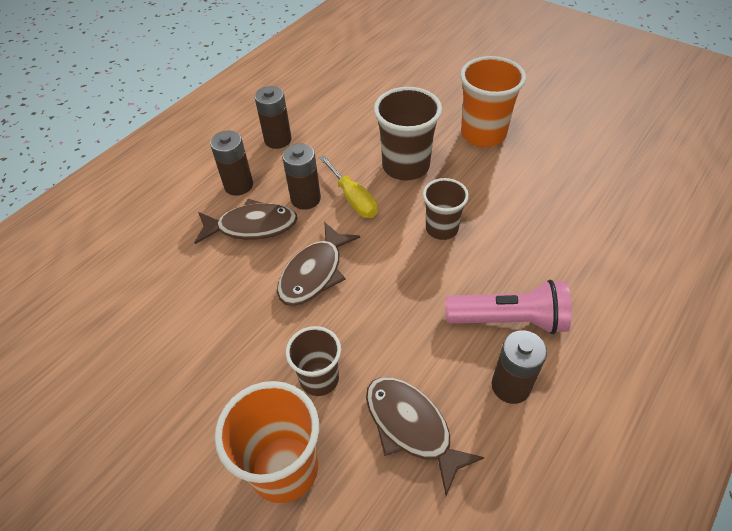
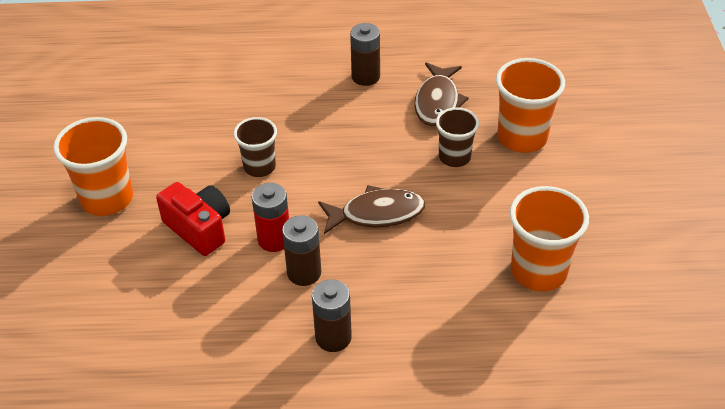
camera: 130 degrees left, 5 degrees down
brown fish [194,199,298,244] -> none
brown battery [255,86,292,149] -> none
yellow screwdriver [319,155,378,218] -> red battery [252,183,289,252]
brown cup [374,87,442,181] -> red camera [156,182,230,256]
pink flashlight [445,280,572,334] -> none
none -> orange cup [510,186,589,291]

